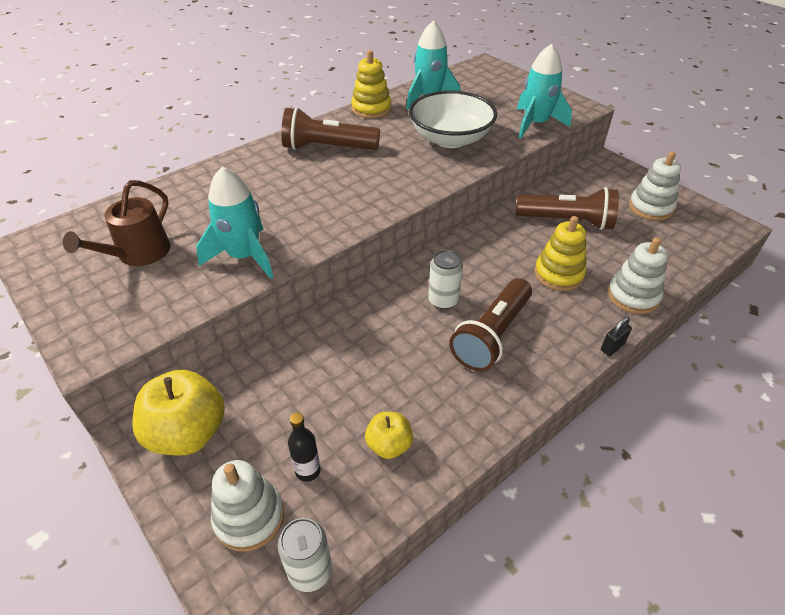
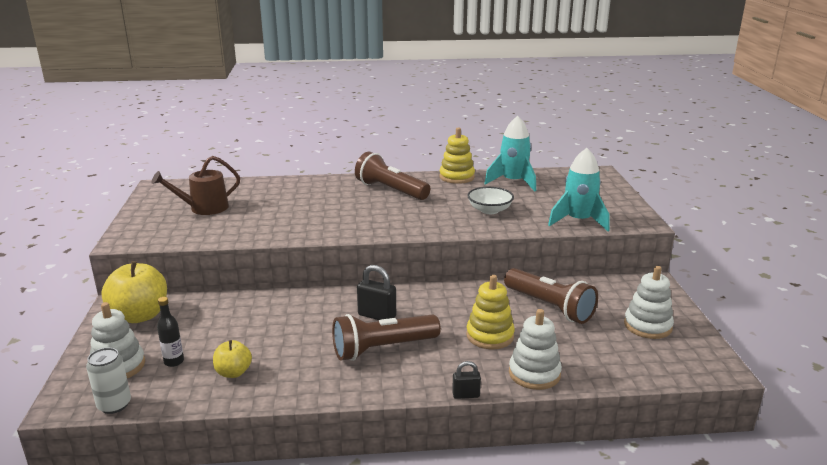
camera: 35 degrees right, 20 degrees down
turquoise rocket [196,166,274,279] -> none
white bowl [409,90,497,148] -> white bowl [467,187,514,214], size x0.59
white can [428,250,463,309] -> black padlock [357,265,396,320]

